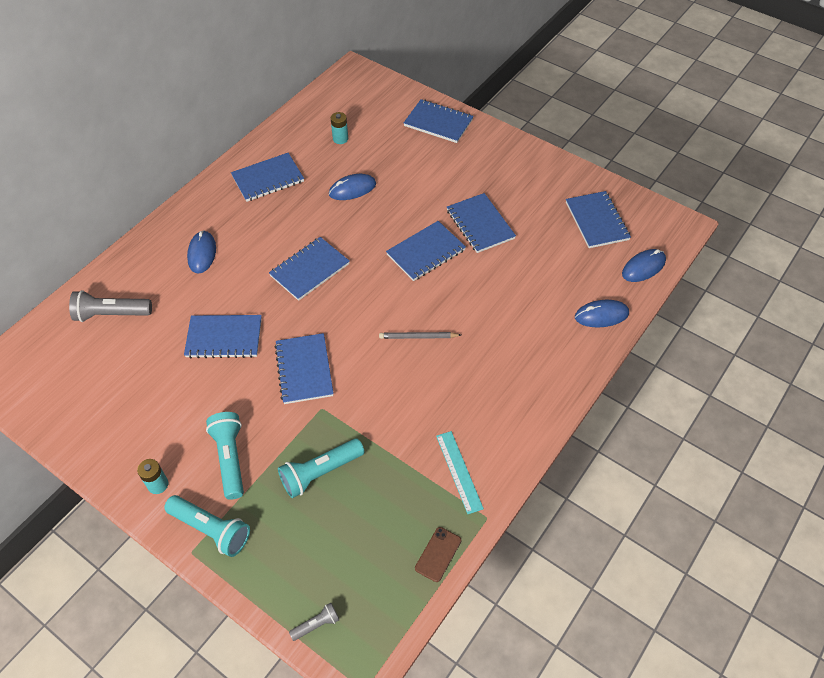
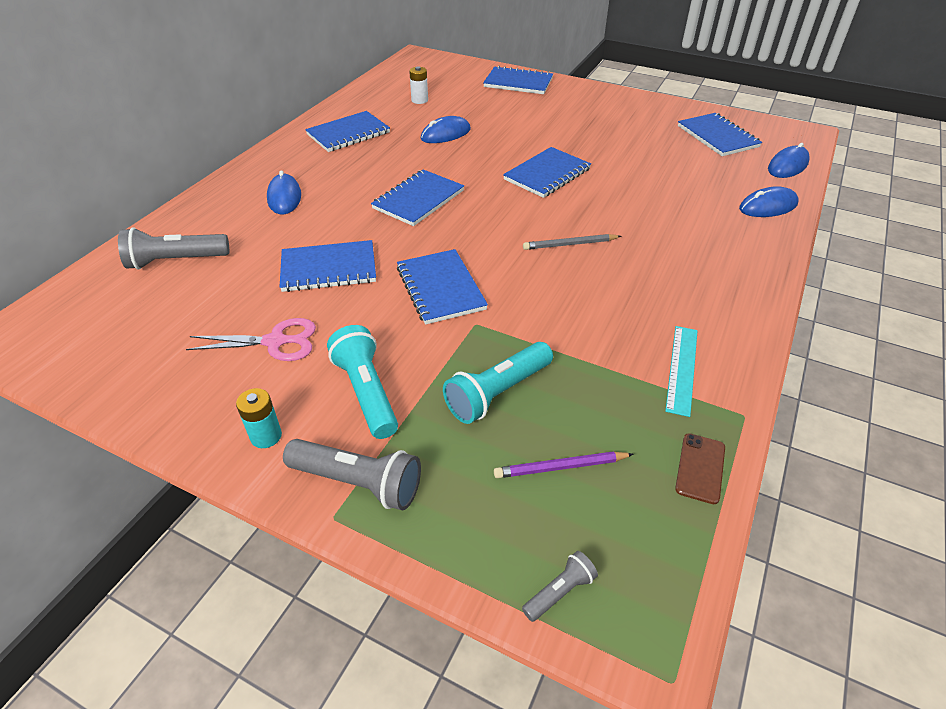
camera: 10 degrees left, 10 degrees down
turquoise flashlight [164,495,250,557] -> grey flashlight [283,439,421,510]
turquoise battery [331,112,348,144] -> white battery [409,66,428,104]
turquoise ruler [436,431,484,514] -> turquoise ruler turned 45 degrees clockwise [665,326,698,417]
blue notebook [447,193,516,253] -> none
none -> pink scissors [186,318,316,361]
none -> purple pencil [494,451,633,478]

